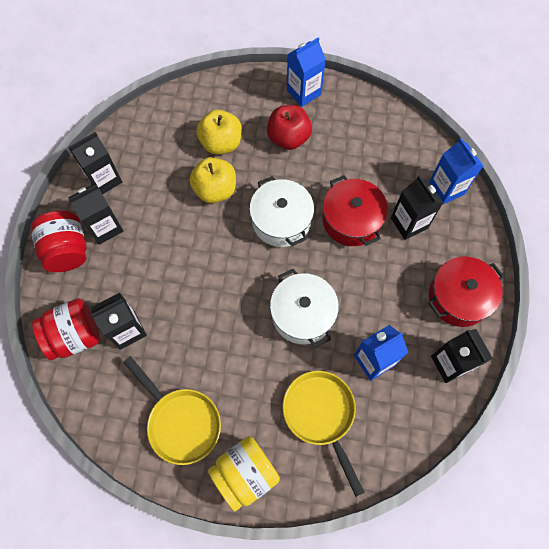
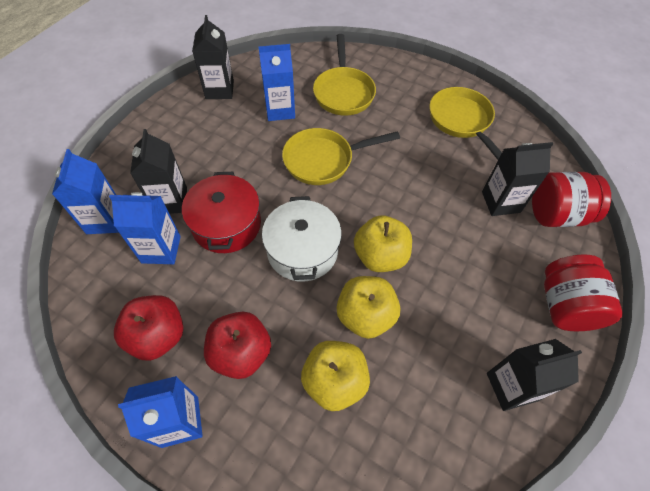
camera: 160 degrees left, 10 degrees down
black carton [68,183,124,245] -> none
yellow jar [208,436,280,511] -> none
white pot [270,269,339,348] -> yellow pan [282,128,400,185]
red pot [428,257,504,327] -> none
none -> blue carton [109,192,181,264]
none -> red apple [114,295,183,361]
none -> yellow apple [354,215,412,272]

